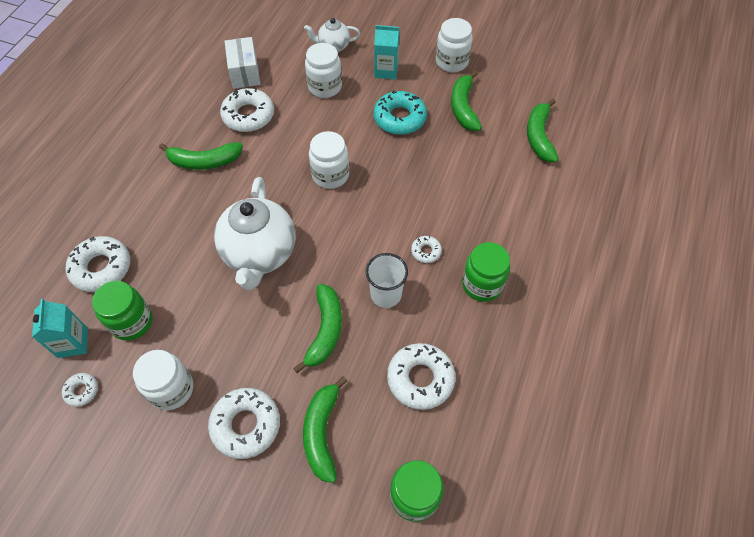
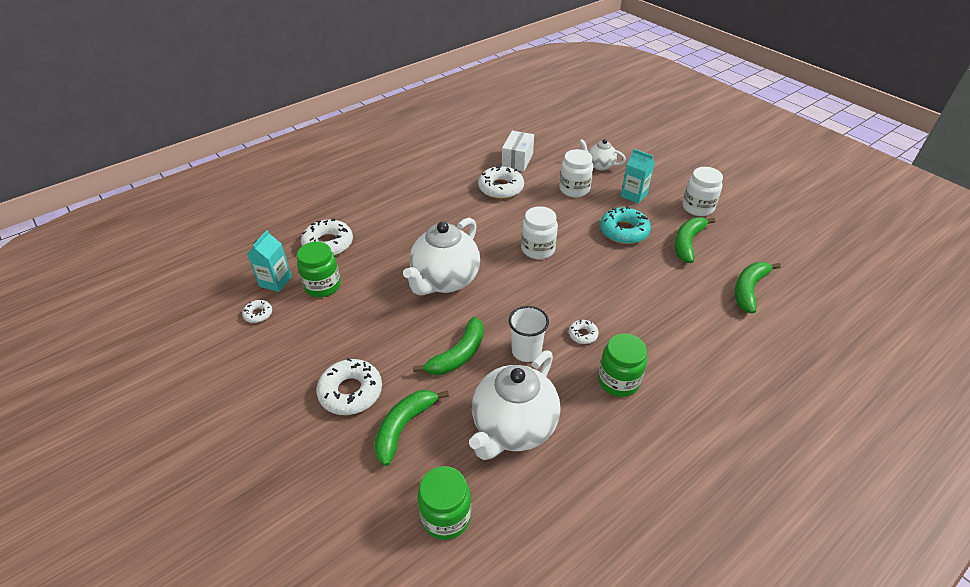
camera: 30 degrees right, 15 degrees down
white jar [133,350,193,410] -> none
green banana [159,142,243,170] -> none
white donut [387,343,455,410] -> white teapot [469,351,560,460]

